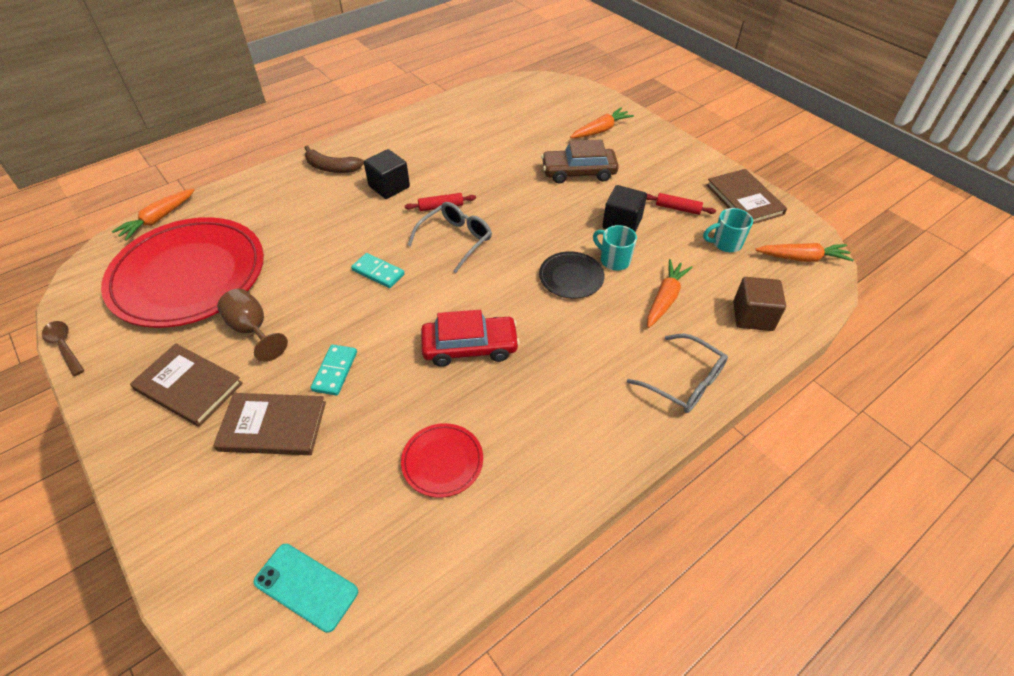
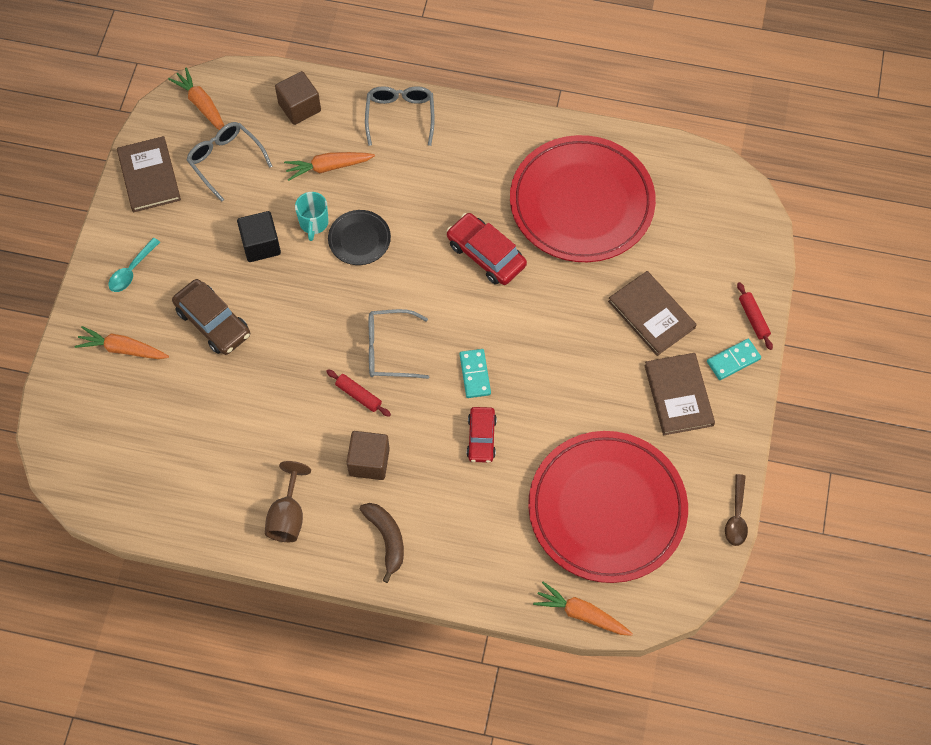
camera: 130 degrees left, 15 degrees up
orange carrot [112,189,194,241] -> orange carrot turned 150 degrees counterclockwise [533,582,633,636]
brown goblet [217,289,288,362] -> brown goblet moved to [265,461,311,542]
turquoise phone [254,544,358,633] -> none
turquoise domino [311,344,357,396] -> turquoise domino moved to [707,339,761,380]
black cube [364,149,410,199] -> brown cube [347,431,390,480]
red plate [401,423,483,498] -> red plate [510,135,656,262], size x2.34
red rolling pin [646,193,716,215] -> red rolling pin moved to [737,282,773,350]
turquoise mug [703,208,753,252] -> grey glasses [186,122,272,202]
brown book [706,169,787,224] -> brown book turned 45 degrees counterclockwise [117,136,181,212]
none -> turquoise spoon [108,238,160,292]
none -> red car [467,407,497,463]

